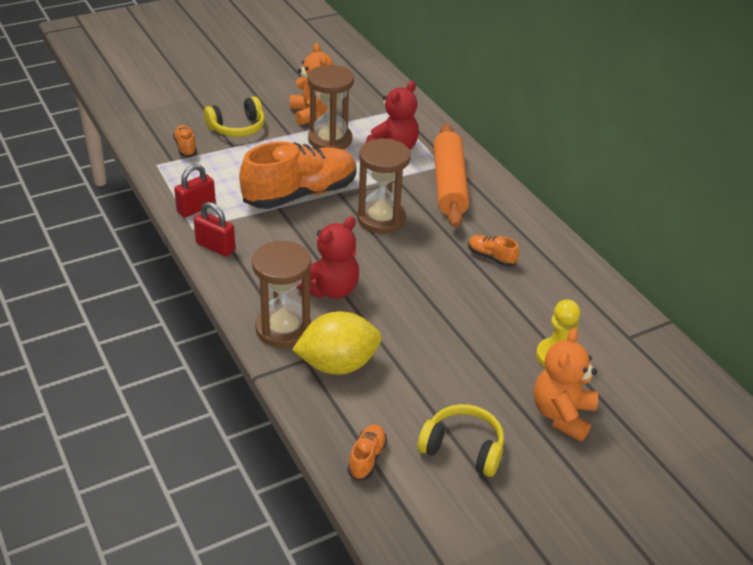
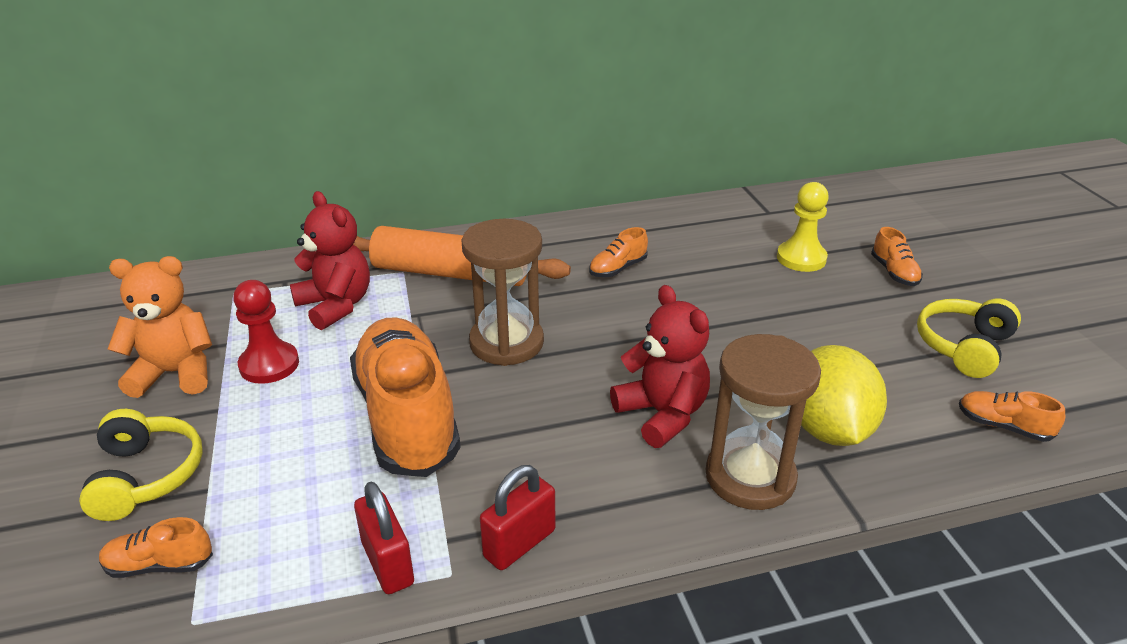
camera: 75 degrees left, 5 degrees down
brown hourglass [308,65,354,150] -> red pawn [233,280,299,384]
orange teddy bear [534,328,598,442] -> orange shoe [871,227,923,286]

